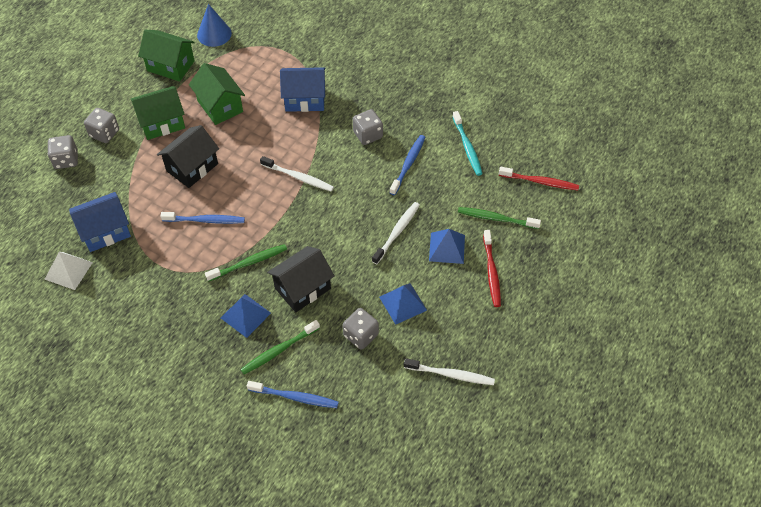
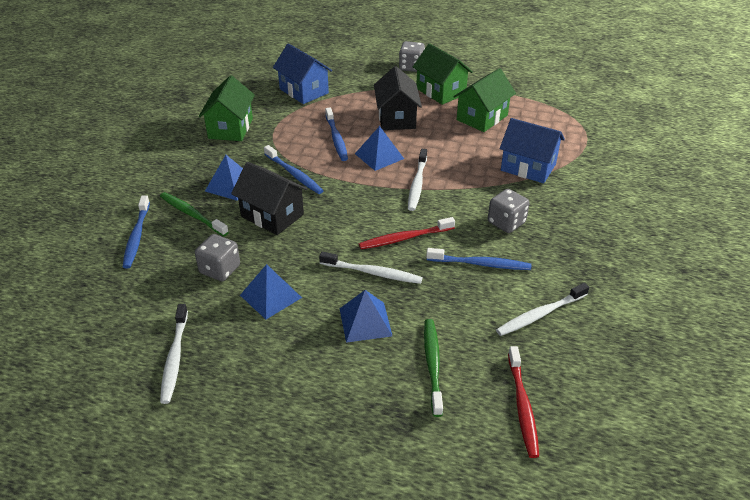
camera: 75 degrees right, 15 degrees down
white pyramid [44,252,93,290] -> none
grey dice [48,135,78,169] -> none
green house [138,30,195,82] -> green house moved to [199,75,255,141]
black house [157,125,219,188] -> black house turned 60 degrees clockwise [374,66,422,130]
blue cone [197,4,232,47] -> none
green toothbrush [205,244,287,282] -> blue toothbrush [264,145,324,194]
blue house [280,67,326,112] -> blue house turned 45 degrees counterclockwise [500,118,565,183]
turquoise toothbrush [453,111,483,176] -> white toothbrush [496,283,589,336]
red toothbrush [483,230,501,307] -> red toothbrush moved to [359,217,455,249]
none -> blue pyramid [355,126,404,171]

